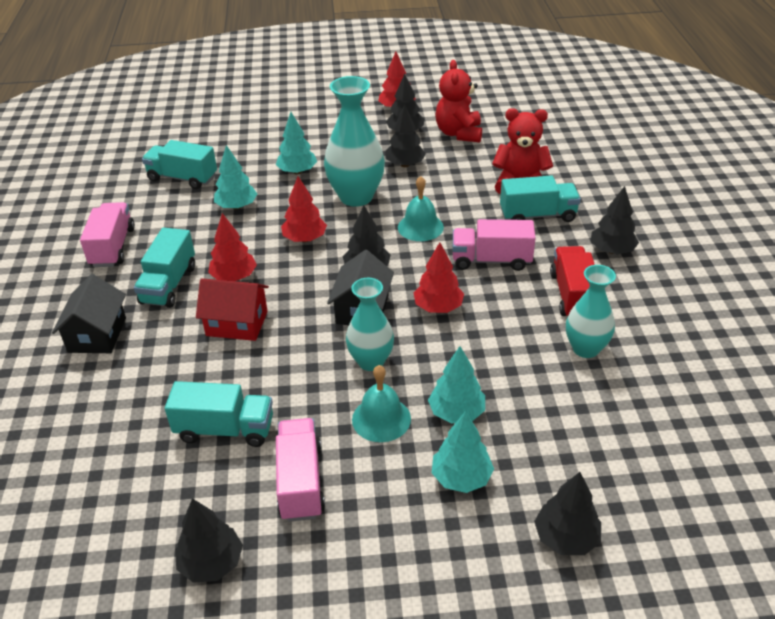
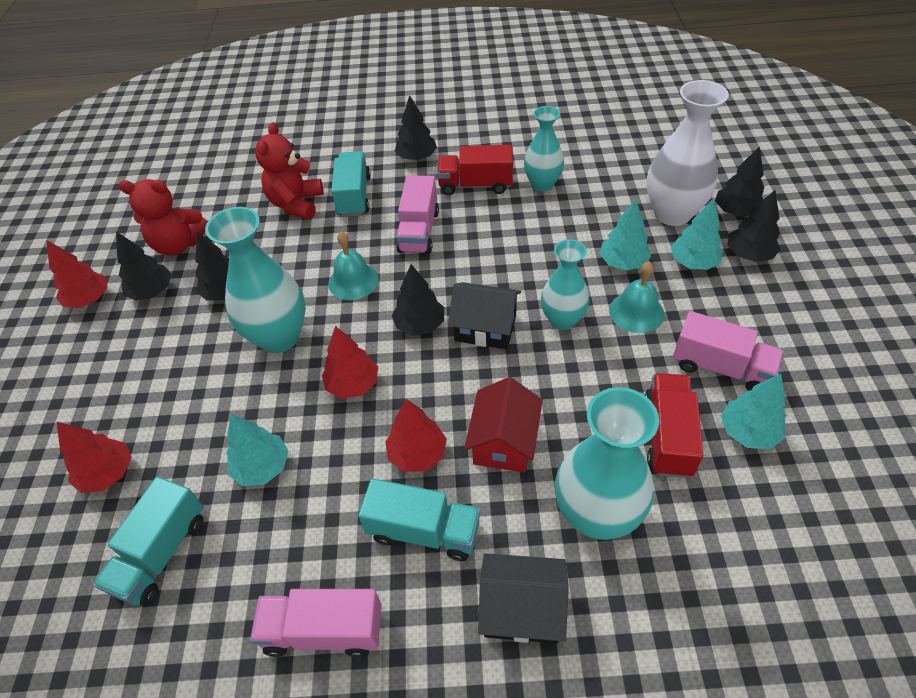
camera: 85 degrees left, 10 degrees up
turquoise truck [165,381,273,447] -> red truck [645,373,704,478]
black tree [175,498,243,583] -> black tree moved to [727,190,781,262]
turquoise tree [276,112,317,174] -> turquoise tree moved to [721,374,787,449]
pink truck [276,418,325,522] -> pink truck turned 150 degrees counterclockwise [673,311,784,391]
red tree [414,242,464,313] -> red tree moved to [57,422,132,493]
none -> turquoise vase [555,387,659,540]
none -> white vase [647,80,729,226]

